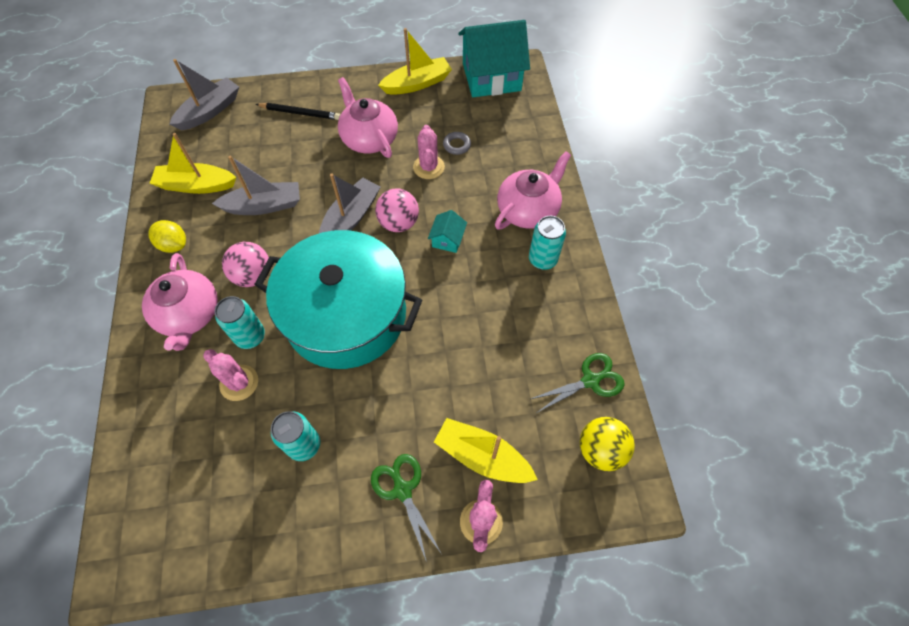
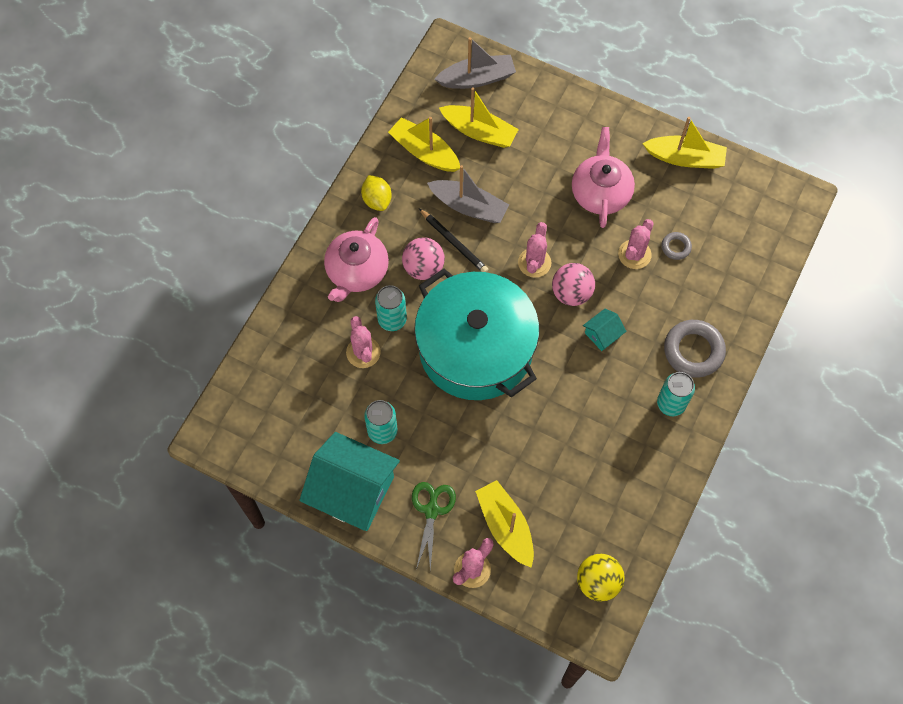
camera: 35 degrees right, 5 degrees up
black pencil [256,103,340,120] -> black pencil moved to [419,208,489,272]
grey boat [319,173,381,233] -> pink cactus [518,222,551,278]
turquoise house [458,20,530,97] -> turquoise house moved to [299,432,400,531]
pink teapot [495,151,571,229] -> grey ring [664,320,726,378]
green scissors [531,353,625,412] -> none
none -> yellow boat [439,87,519,148]

